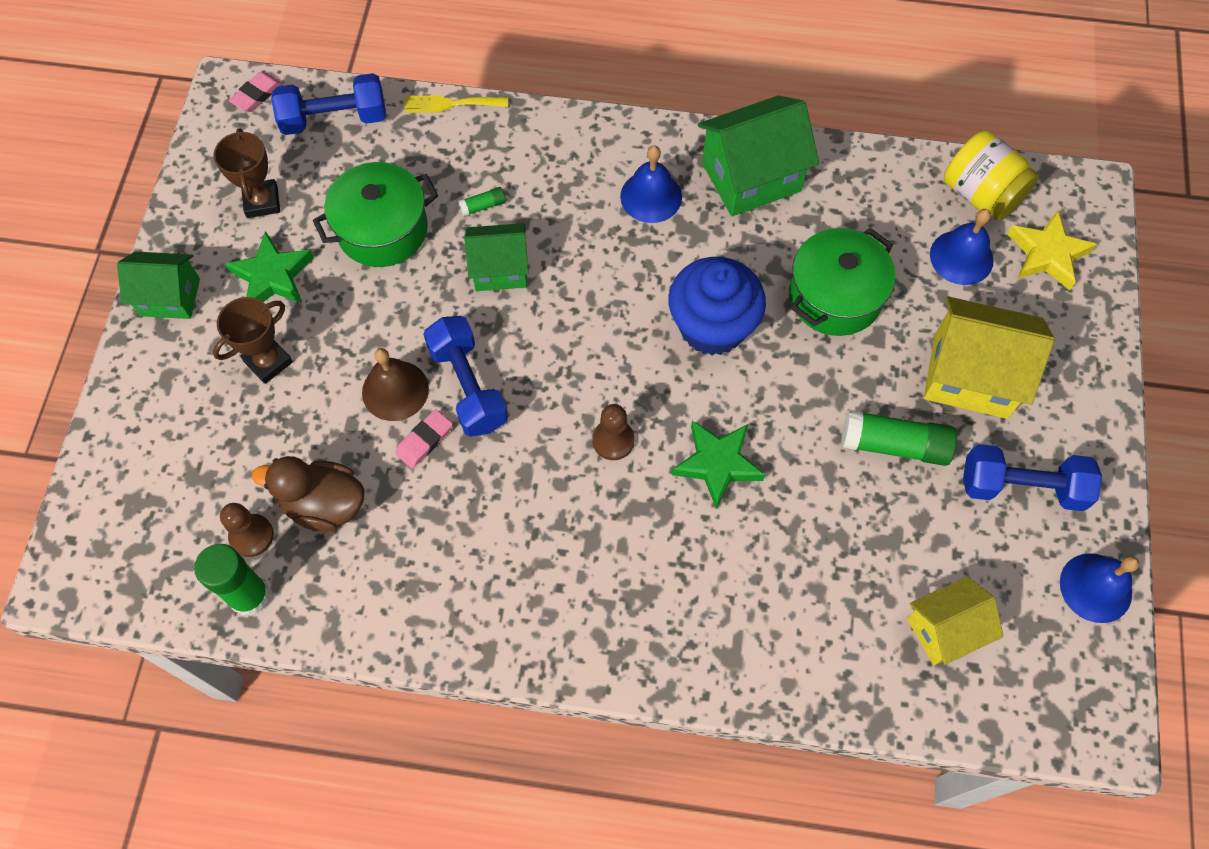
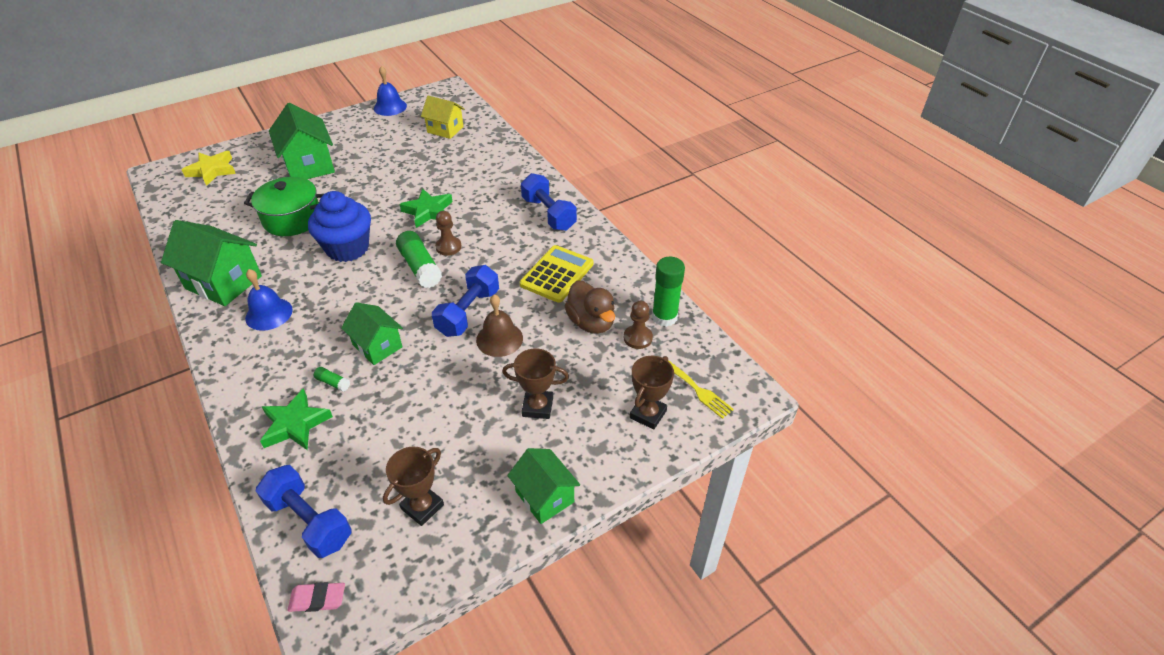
camera: 130 degrees left, 20 degrees down
green star [225,231,314,303] -> green star moved to [260,388,333,450]
green pot [313,162,438,267] -> none
pink eraser [395,409,453,468] -> none
yellow fork [404,95,508,113] -> yellow fork moved to [668,360,734,419]
green glue stick [841,410,957,466] -> green glue stick moved to [396,231,442,288]
yellow house [924,296,1055,419] -> green house [269,103,335,179]
blue bell [930,209,994,285] -> none
yellow jar [944,130,1039,220] -> none
blue dumbbell [963,444,1102,511] -> blue dumbbell moved to [521,173,577,231]
none -> yellow calculator [520,245,593,303]
none -> brown trophy [630,356,674,430]

